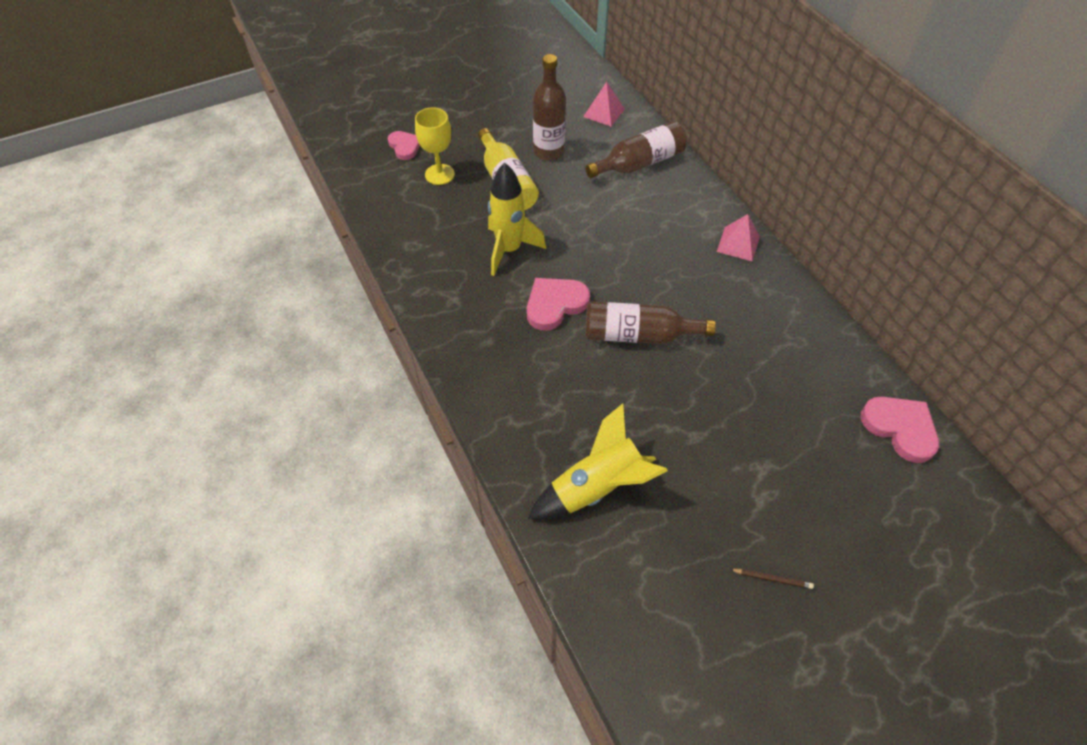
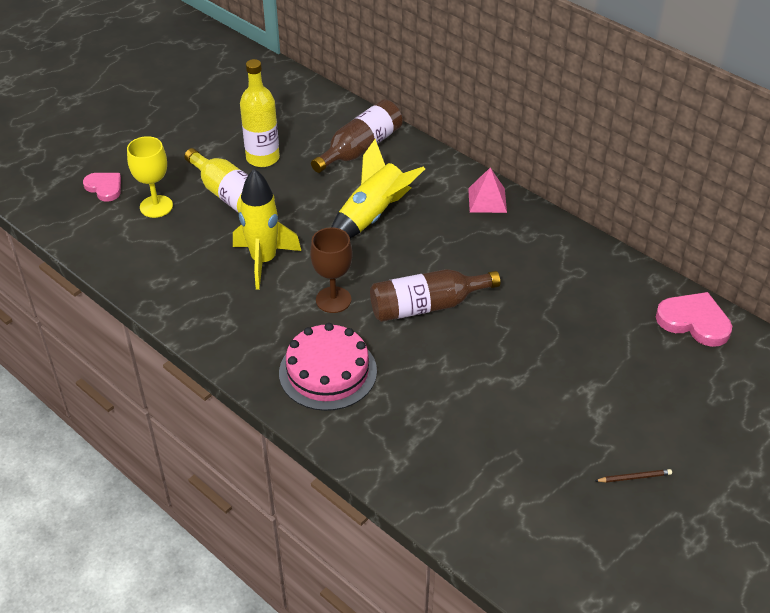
camera: 20 degrees left, 10 degrees down
pink heart [527,278,590,331] -> brown goblet [310,227,353,313]
yellow rocket [528,403,668,520] -> yellow rocket moved to [331,139,425,238]
brown bottle [533,54,566,161] -> yellow bottle [240,59,280,167]
pink pyramid [583,82,625,126] -> none
none -> pink cake [279,323,377,411]

